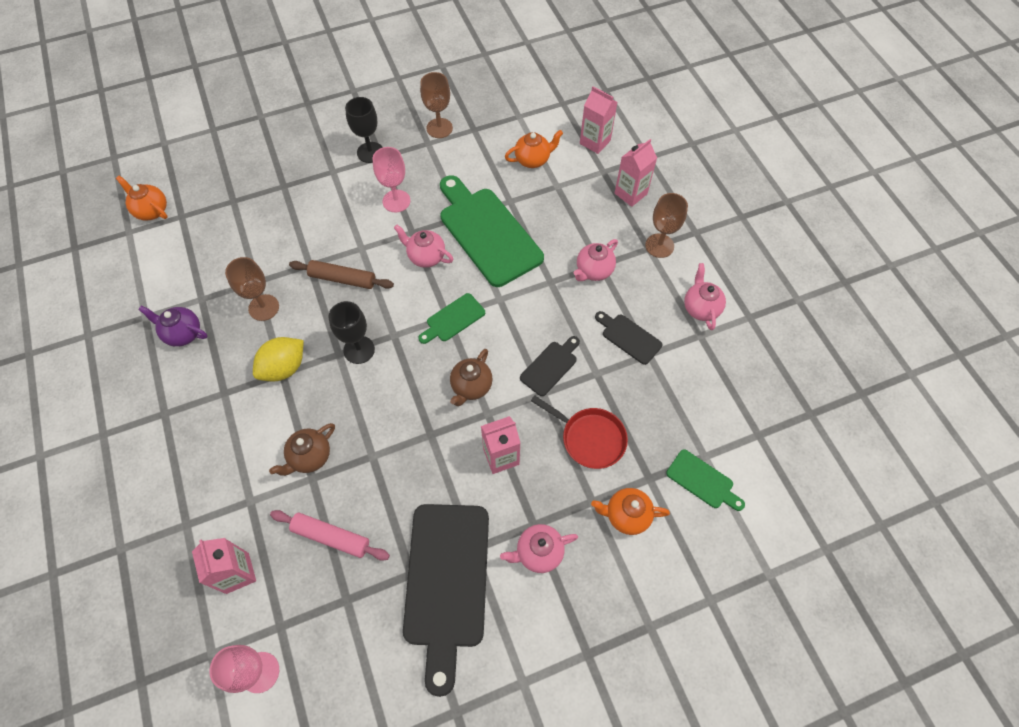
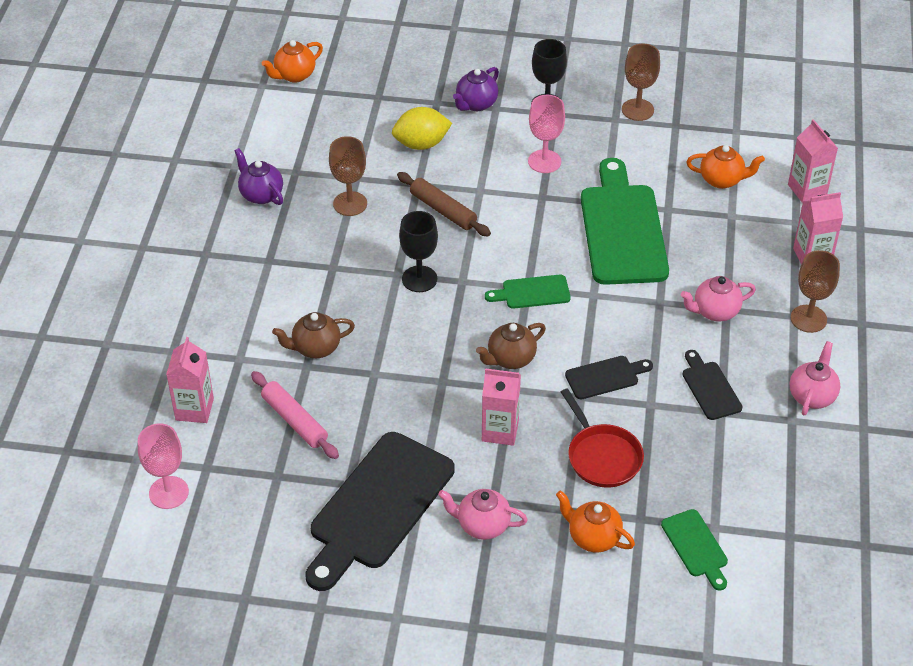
camera: 30 degrees right, 15 degrees down
orange teapot [116,175,168,221] -> orange teapot turned 105 degrees counterclockwise [262,40,323,83]
yellow lemon [253,337,304,382] -> yellow lemon moved to [392,107,452,150]
pink teapot [394,225,454,268] -> none
none -> purple teapot [453,67,499,111]

